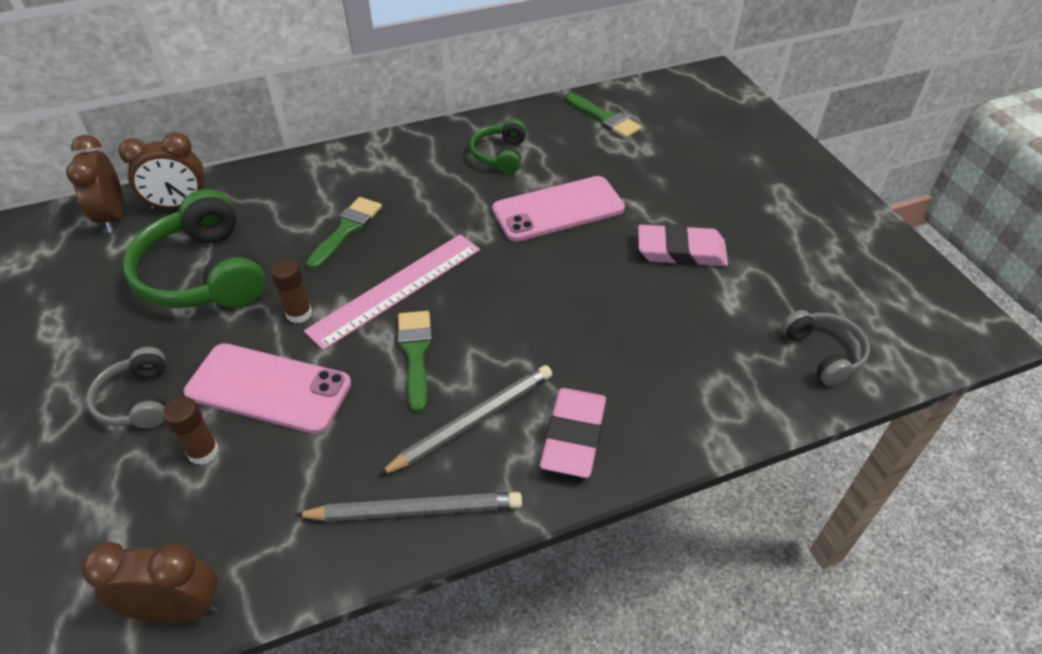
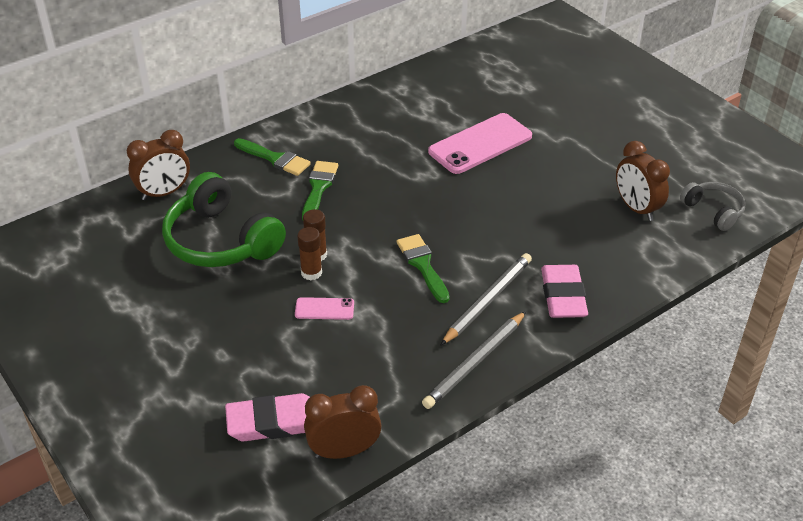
camera: 15 degrees left, 5 degrees down
brown clock [66,135,124,233] -> brown clock moved to [616,141,670,221]
grey headphones [86,347,166,428] -> none
brown glue stick [162,396,219,465] -> brown glue stick moved to [297,227,322,280]
pink phone [184,343,351,434] -> pink phone [295,297,354,320], size x0.48
grey pencil [294,492,522,522] -> grey pencil turned 150 degrees clockwise [422,311,526,409]
pink ruler [304,234,480,350] -> none
green headphones [470,119,526,174] -> none
green brush [566,93,642,139] -> green brush moved to [234,138,311,176]
pink eraser [638,224,728,266] -> pink eraser moved to [225,393,310,442]

